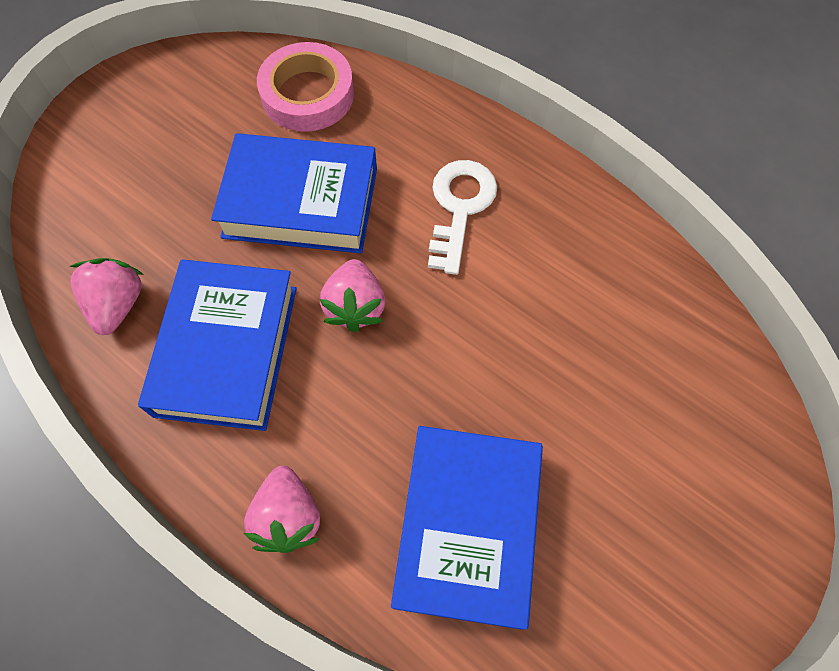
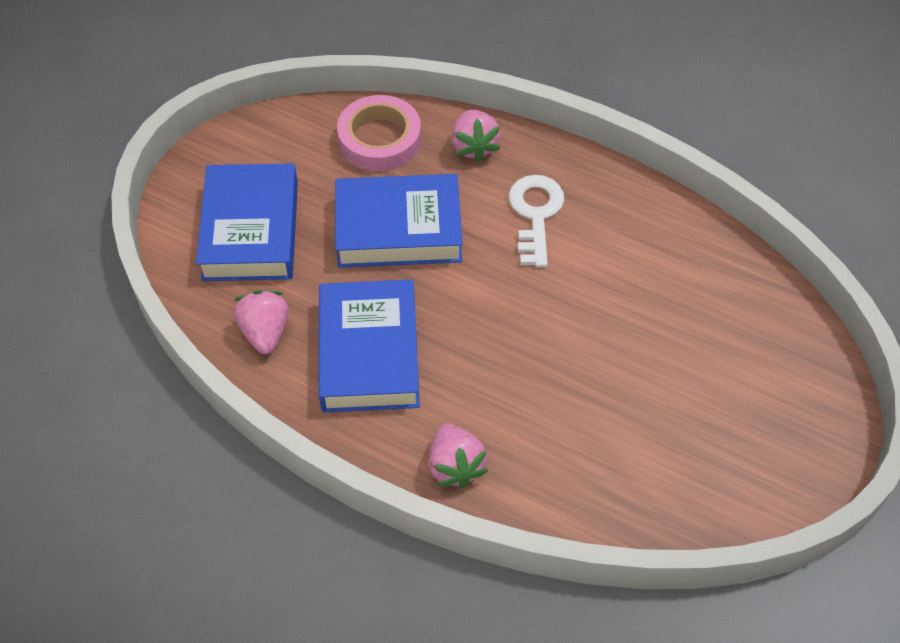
camera: 10 degrees left, 10 degrees down
pink strawberry [320,259,385,332] -> pink strawberry moved to [451,110,501,163]
blue book [391,426,543,630] -> blue book moved to [196,163,298,281]

